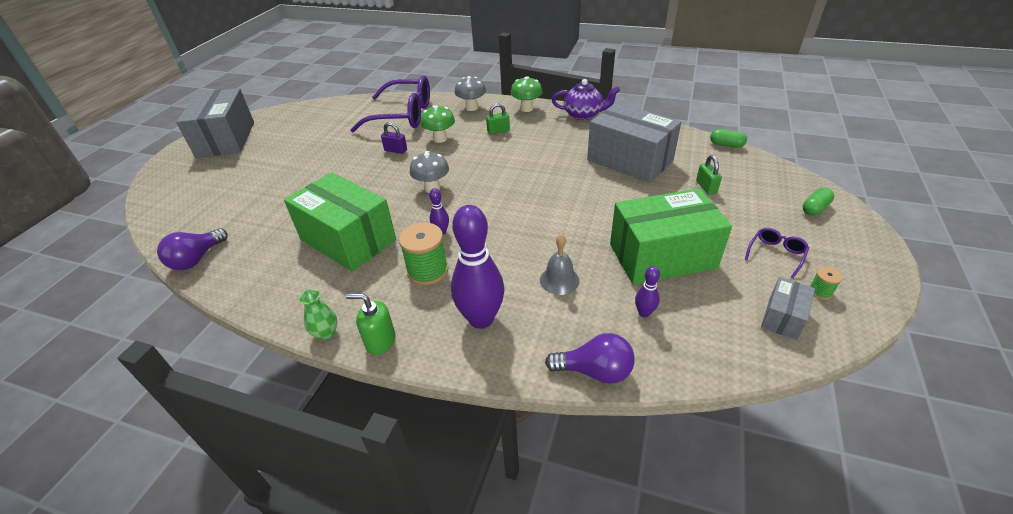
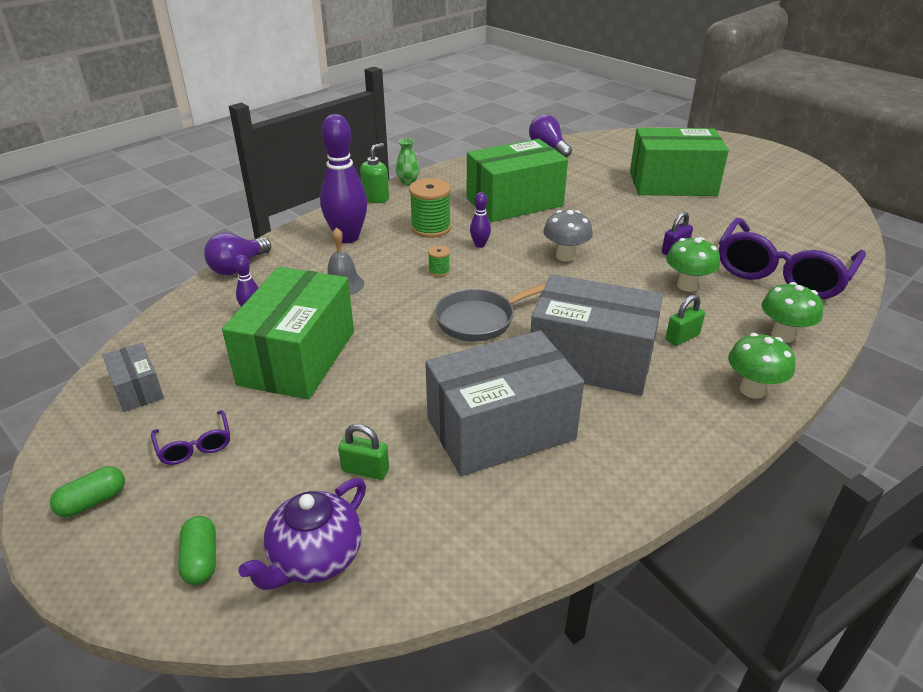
camera: 115 degrees right, 5 degrees down
grey box [176,88,254,158] -> grey box moved to [530,274,663,396]
grey mushroom [455,76,486,111] -> green mushroom [762,282,823,343]
green padlock [486,103,510,134] -> green padlock turned 45 degrees clockwise [666,294,705,346]
purple teapot [552,79,620,120] -> purple teapot moved to [238,478,366,590]
green capsule [710,129,747,148] -> green capsule moved to [50,466,125,517]
green spool [810,267,842,300] -> green spool moved to [428,245,450,277]
none -> grey pan [435,282,547,342]
none -> green box [630,128,729,196]

